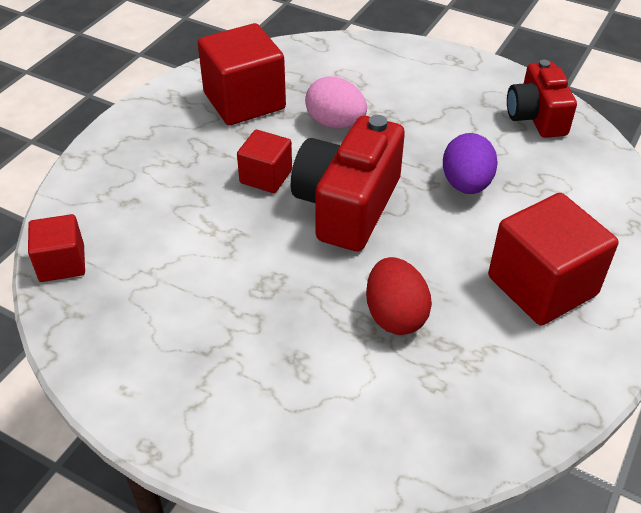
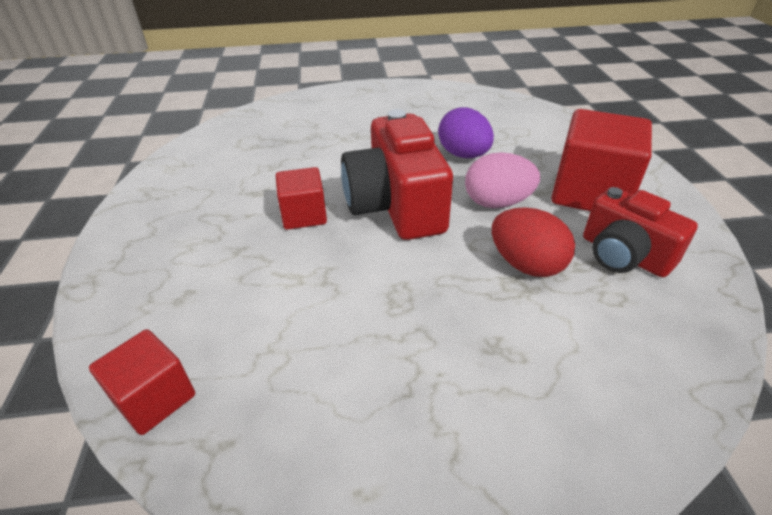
camera: 35 degrees left, 5 degrees down
red cube [198,23,286,125] -> none
pink egg [305,76,367,129] -> pink egg moved to [465,152,540,208]
red camera [507,60,577,138] -> red camera moved to [583,187,698,277]

